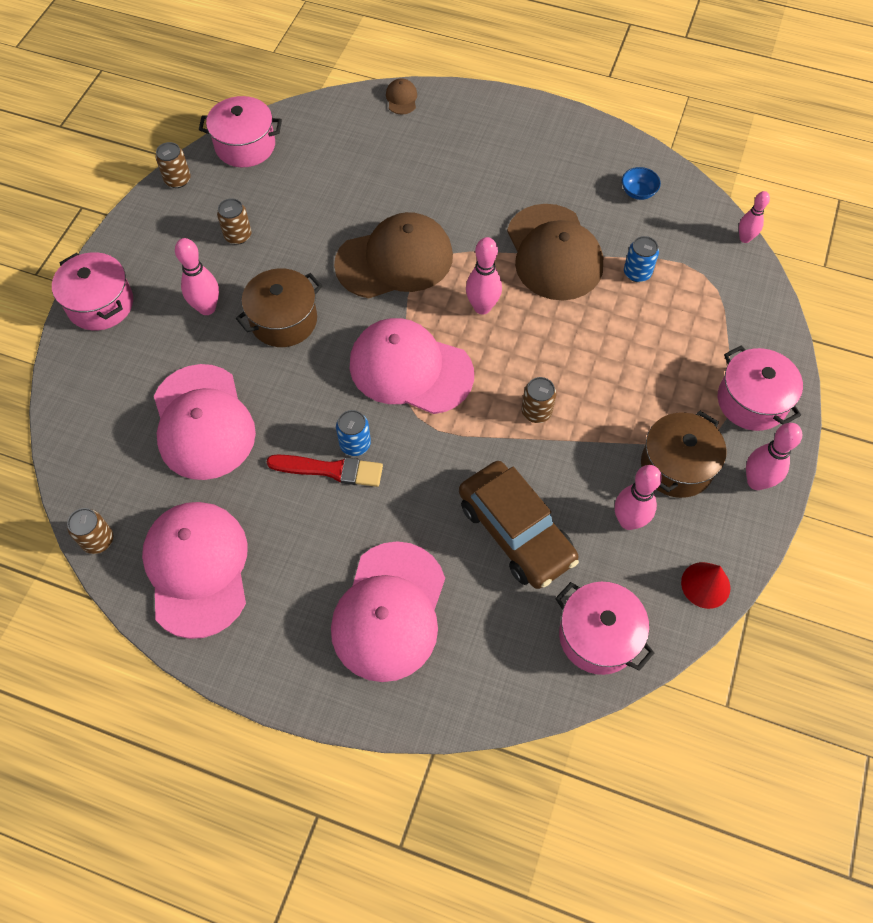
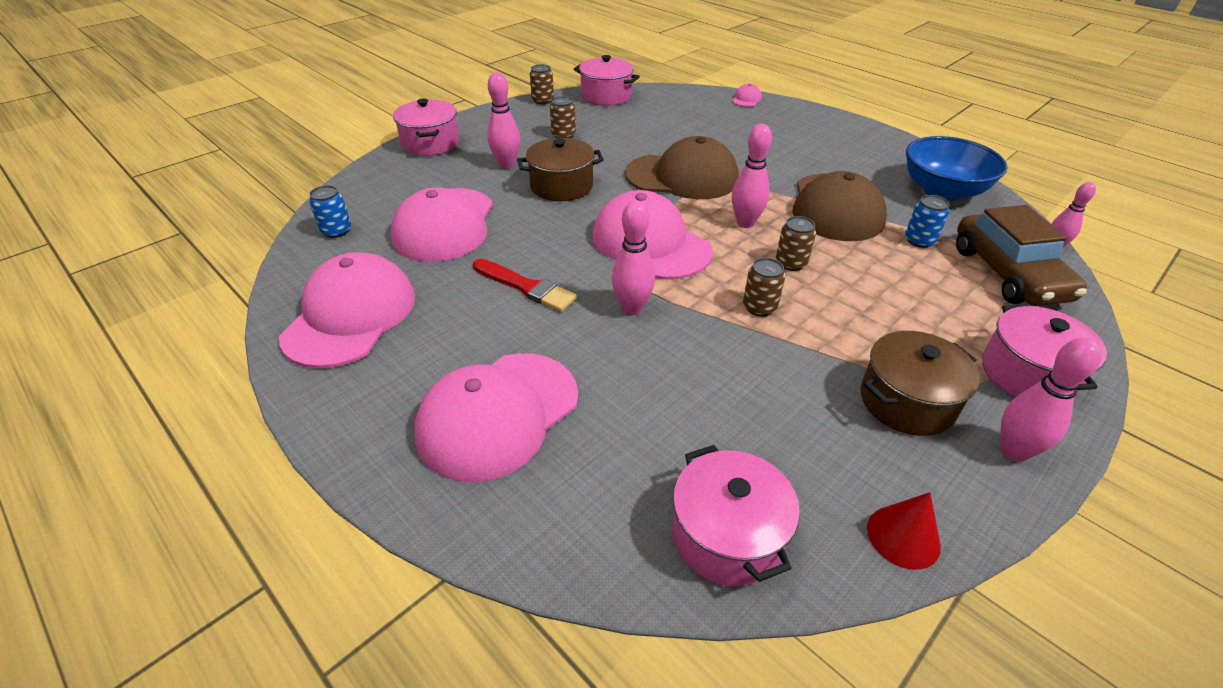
camera: 25 degrees right, 20 degrees down
brown can [67,508,113,554] -> brown can moved to [776,216,816,271]
blue can [336,410,371,456] -> blue can moved to [309,185,351,238]
brown cap [386,78,417,115] -> pink cap [733,84,762,107]
brown car [459,461,579,589] -> brown car moved to [956,205,1087,306]
pink bowling pin [615,465,662,530] -> pink bowling pin moved to [612,201,655,315]
blue bowl [622,167,661,200] -> blue bowl [906,136,1007,201], size x2.36

